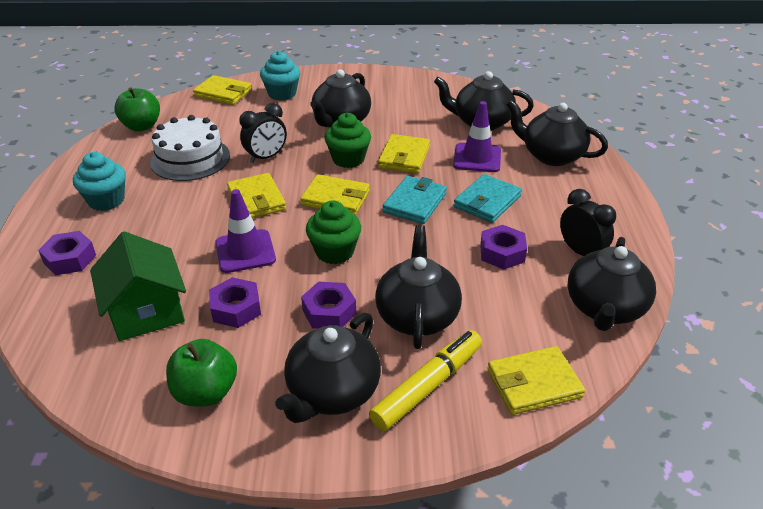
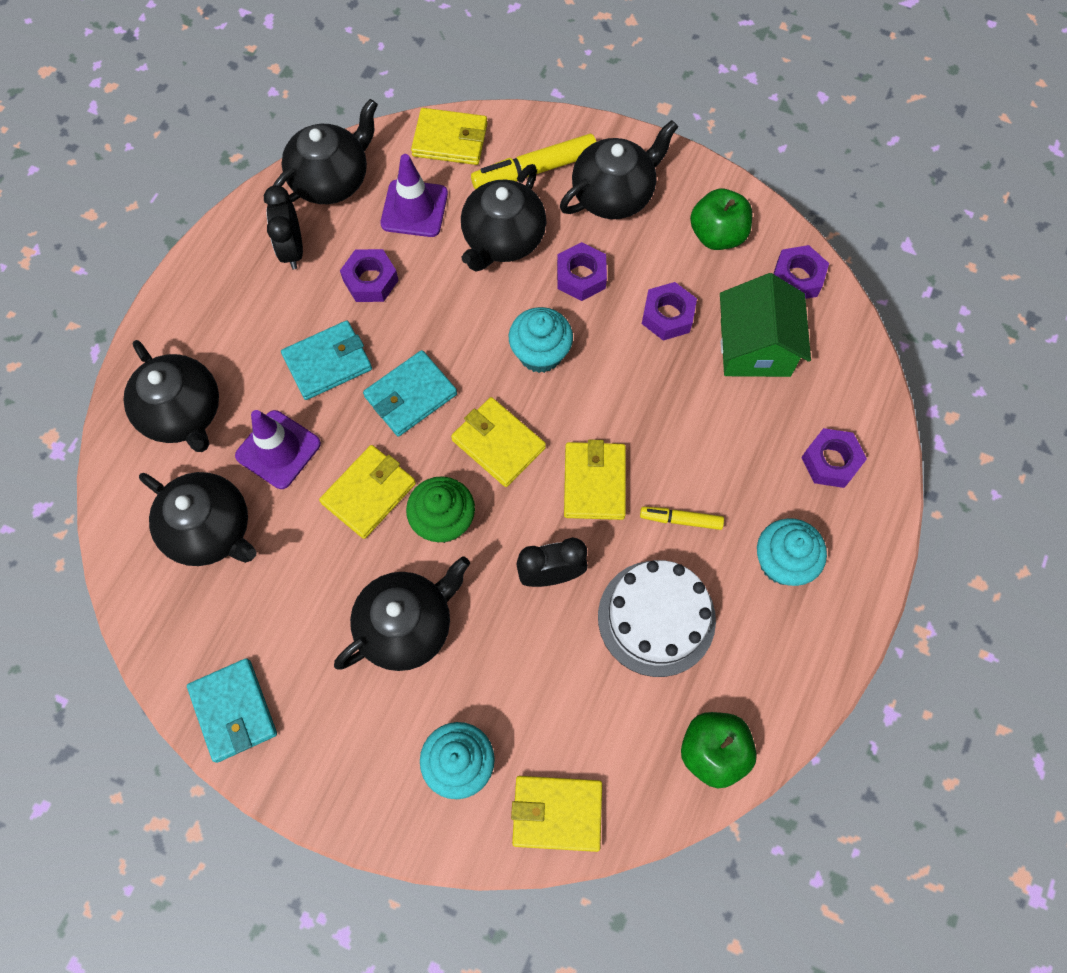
camera: 155 degrees left, 30 degrees up
yellow wallet [193,75,252,105] -> yellow wallet turned 45 degrees counterclockwise [511,776,602,852]
purple traffic cone [215,189,276,273] -> purple traffic cone moved to [381,154,448,237]
green cupcake [306,200,361,264] -> turquoise cupcake [509,307,573,373]
none -> turquoise wallet [187,658,277,763]
none -> yellow marker [640,507,724,530]
none -> purple nut [774,245,829,299]

